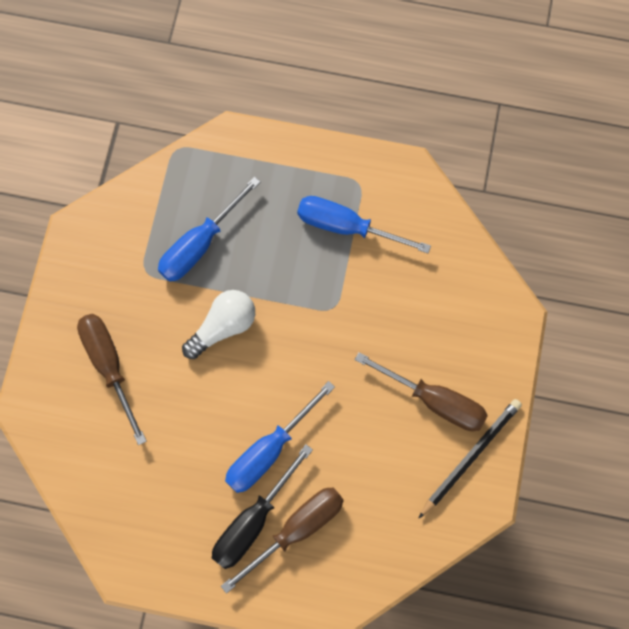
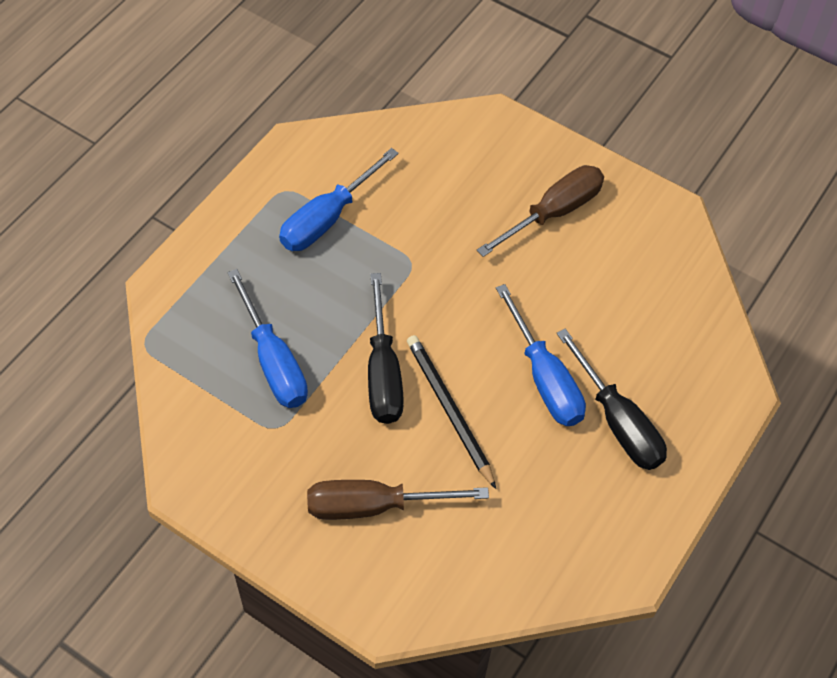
camera: 70 degrees left, 15 degrees down
white light bulb [182,290,255,359] -> black screwdriver [368,273,404,424]
brown screwdriver [221,488,344,594] -> none
black pencil [418,399,522,519] -> black pencil moved to [407,335,496,489]

